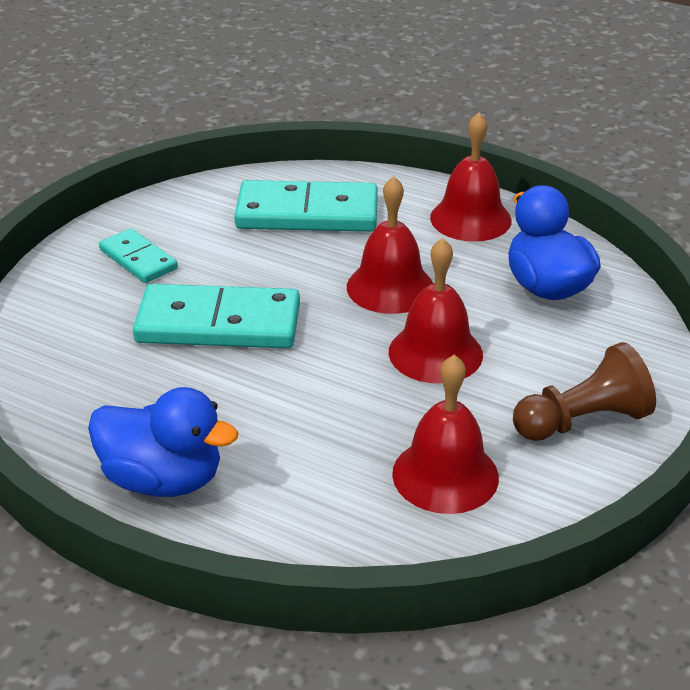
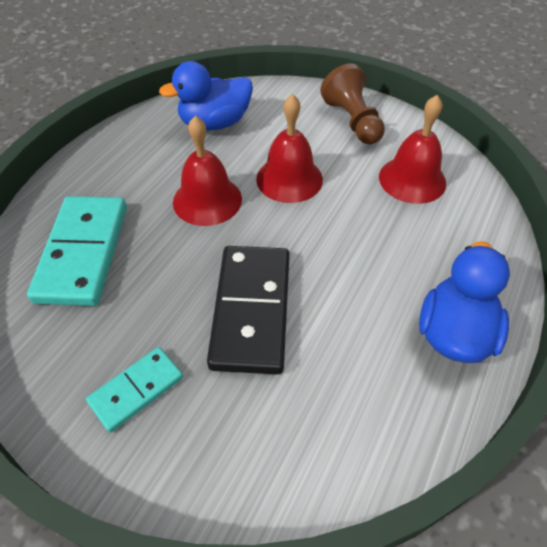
camera: 90 degrees left, 15 degrees up
turquoise domino [133,284,300,348] -> black domino [207,246,290,374]
red bell [430,113,512,242] -> none

